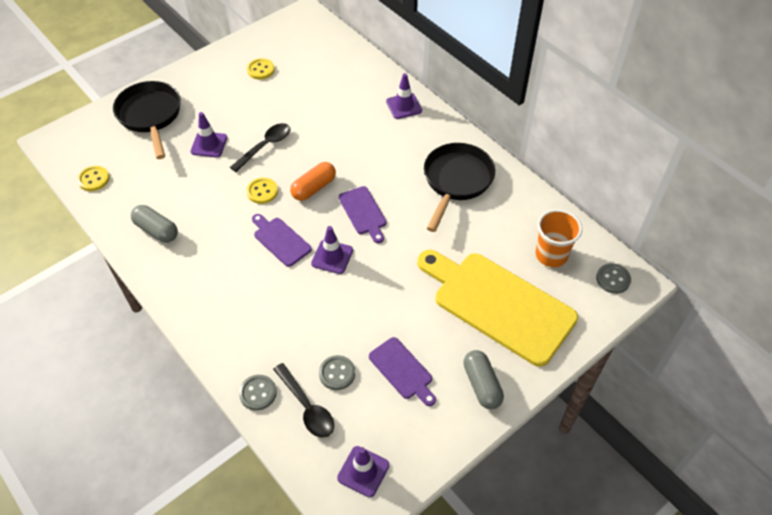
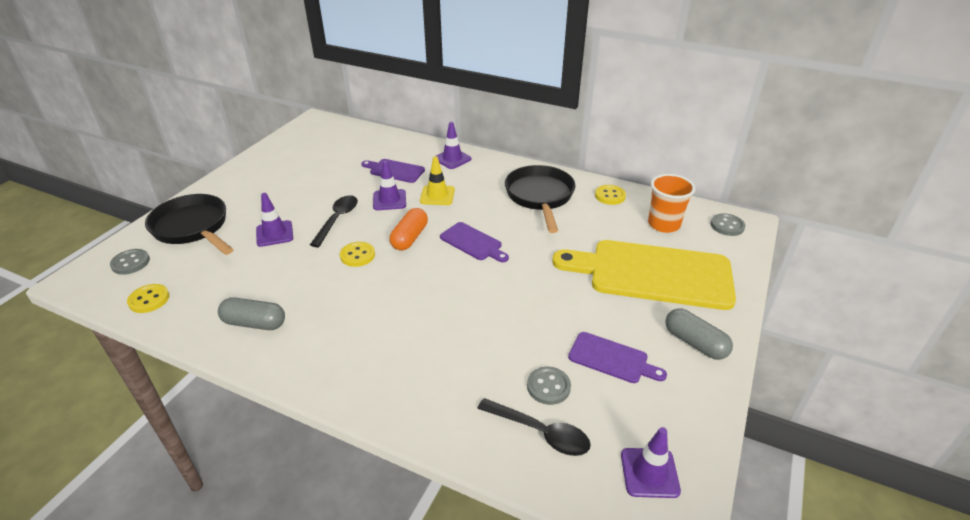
camera: 25 degrees left, 15 degrees down
grey button [239,375,277,411] -> grey button moved to [110,249,150,275]
yellow button [247,58,275,80] -> yellow button moved to [595,185,626,205]
purple cutting board [252,214,312,267] -> purple cutting board moved to [361,159,425,183]
purple traffic cone [311,226,353,274] -> purple traffic cone moved to [373,161,406,210]
none -> yellow traffic cone [420,156,455,205]

